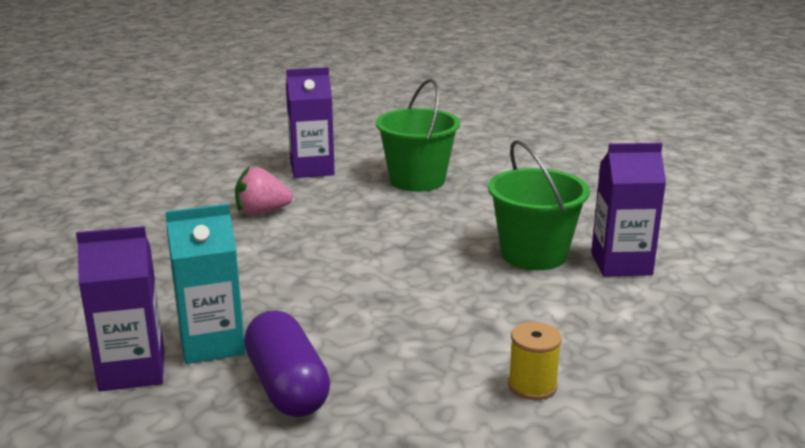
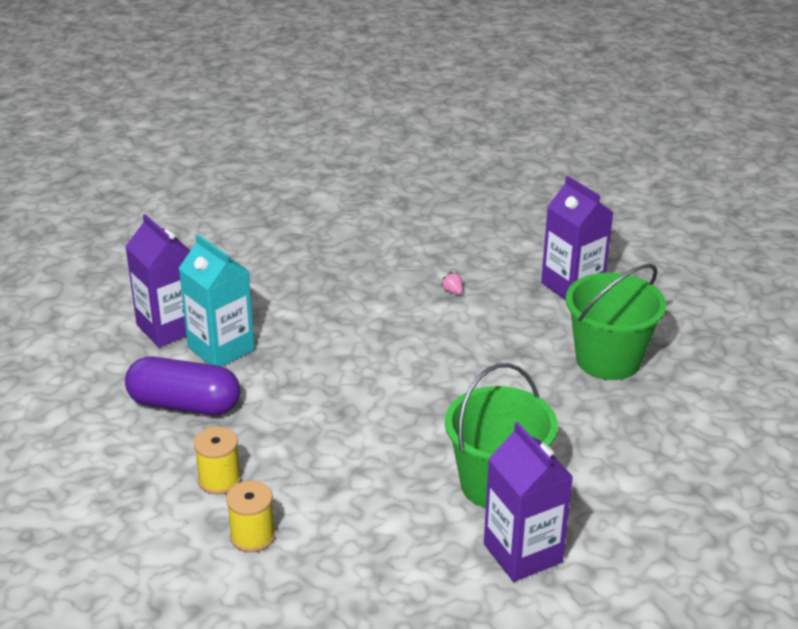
camera: 65 degrees right, 10 degrees up
pink strawberry [235,167,293,215] -> pink strawberry [441,272,463,295], size x0.43
purple capsule [244,310,330,417] -> purple capsule turned 60 degrees clockwise [125,357,240,415]
none -> yellow spool [194,427,241,495]

